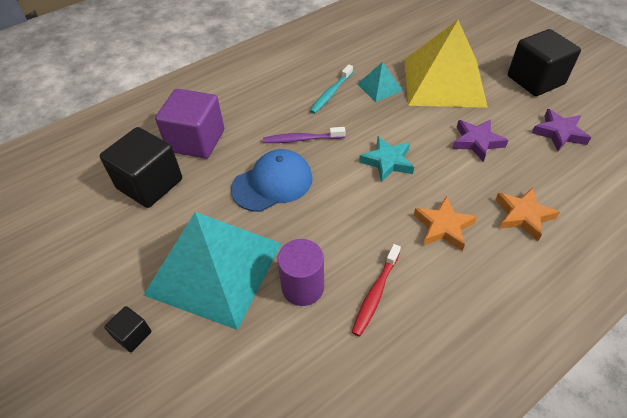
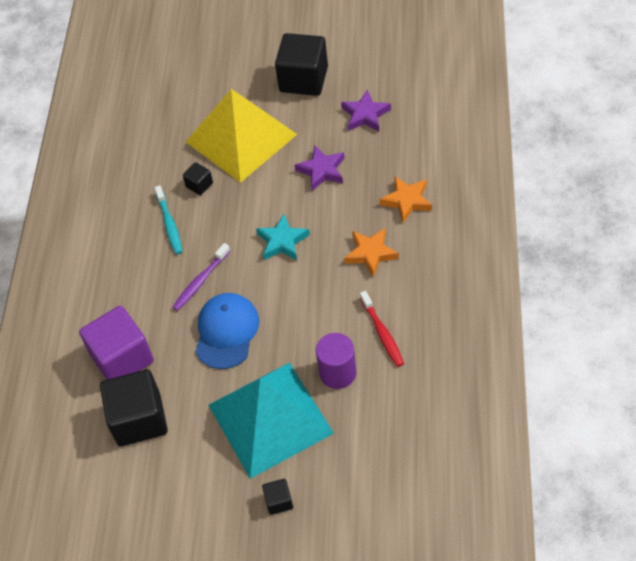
camera: 45 degrees left, 5 degrees up
turquoise pyramid [357,62,403,102] -> black cube [183,162,213,195]

